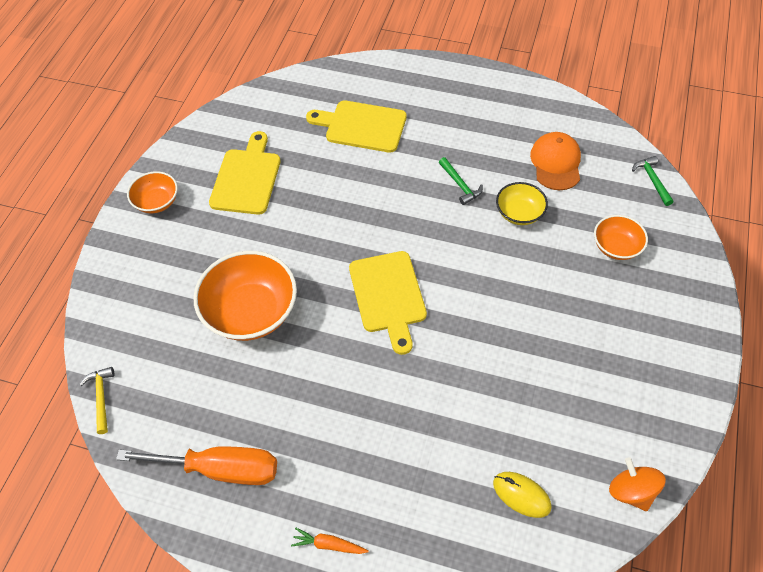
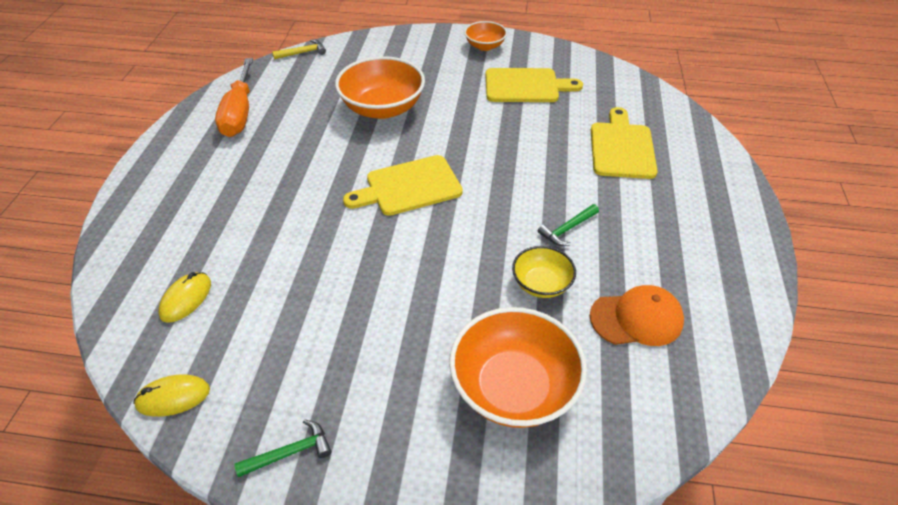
camera: 80 degrees right, 10 degrees down
orange carrot [291,528,369,554] -> none
orange bowl [594,215,648,260] -> orange bowl [449,307,587,428], size x1.83
orange spinning top [609,457,666,511] -> yellow mouse [133,374,210,416]
green hammer [632,156,674,206] -> green hammer moved to [234,419,331,477]

